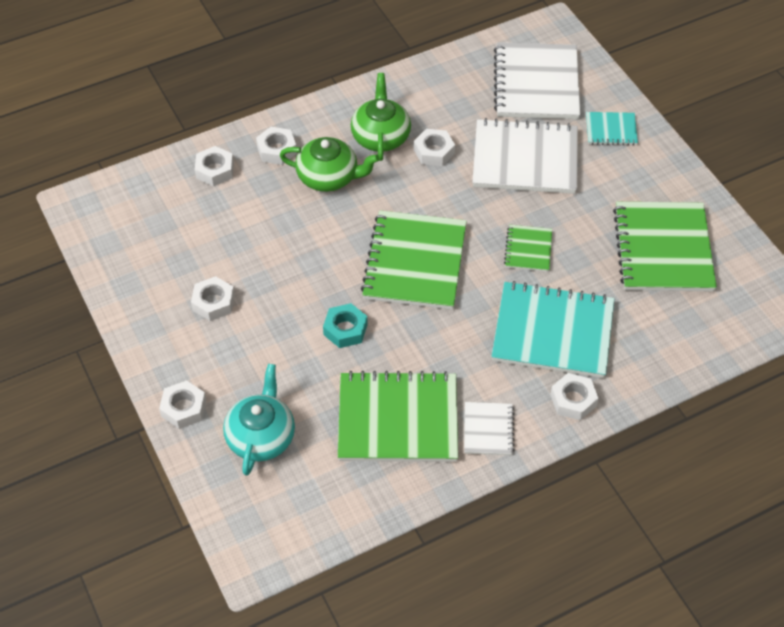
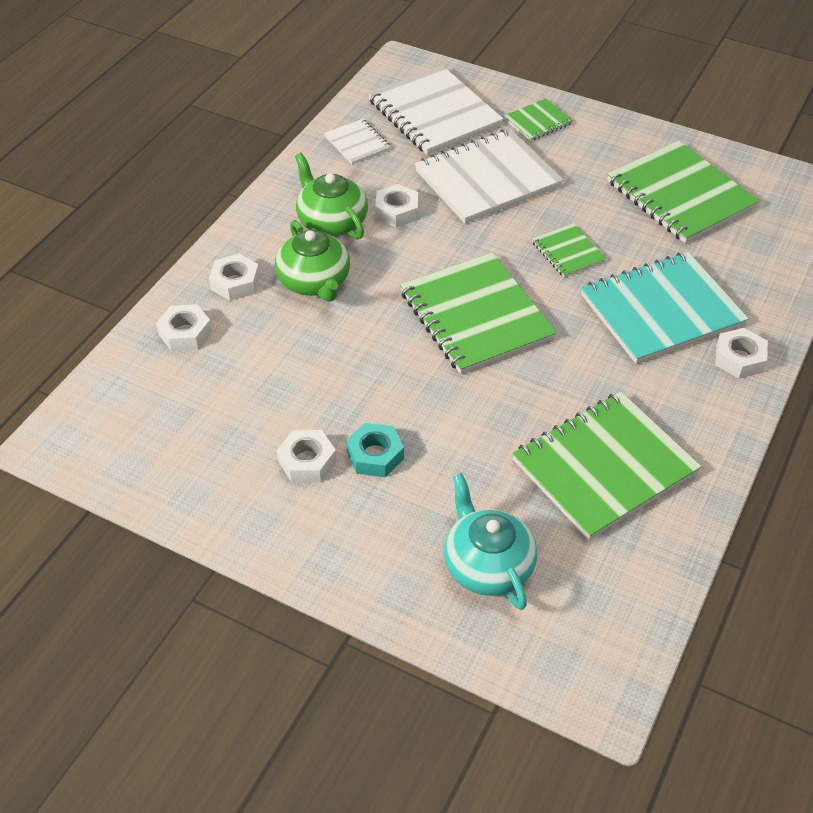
camera: 35 degrees left, 5 degrees down
white nut [159,380,206,429] -> none
green teapot [279,137,380,192] -> green teapot turned 90 degrees clockwise [275,220,350,302]
turquoise nut [323,303,368,348] -> turquoise nut moved to [346,423,404,477]
white notebook [464,402,514,455] -> white notebook moved to [324,119,391,165]
turquoise notebook [586,112,638,145] -> green notebook [504,98,573,141]

